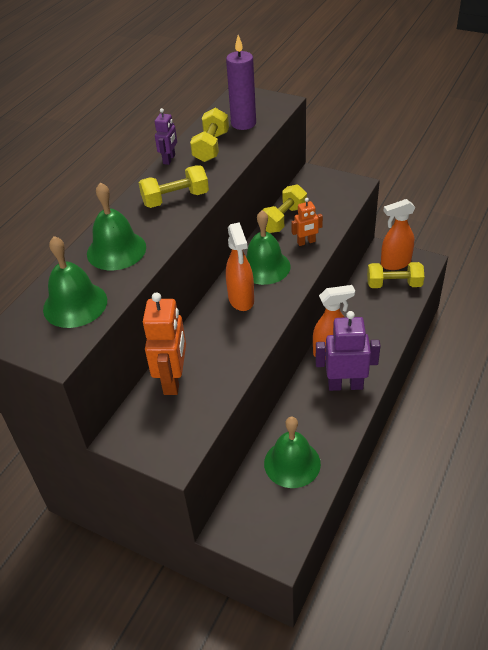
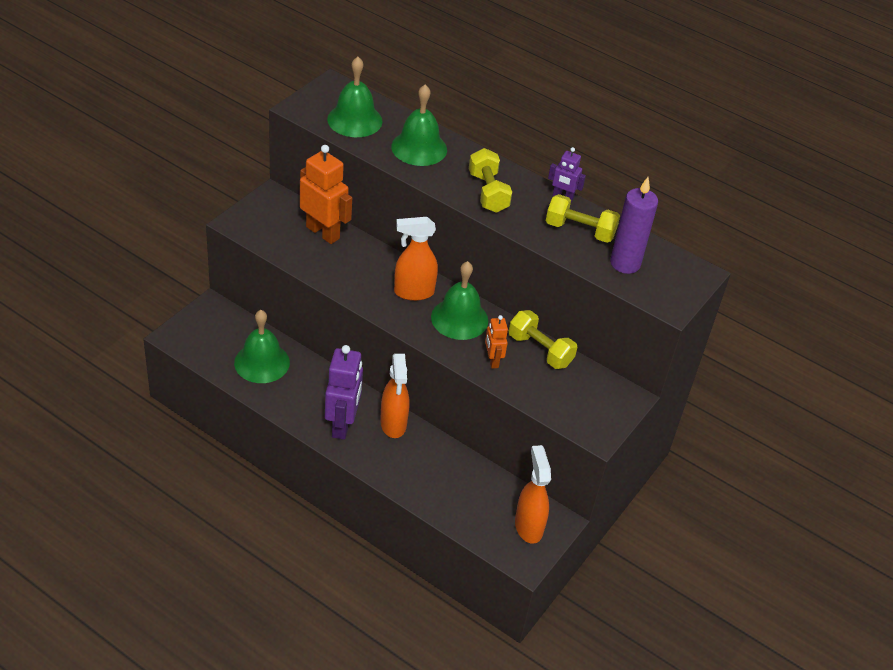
camera: 90 degrees right, 0 degrees up
orange robot [143,292,186,395] -> orange robot turned 150 degrees counterclockwise [300,145,352,244]
yellow dumbbell [367,262,424,288] -> none

